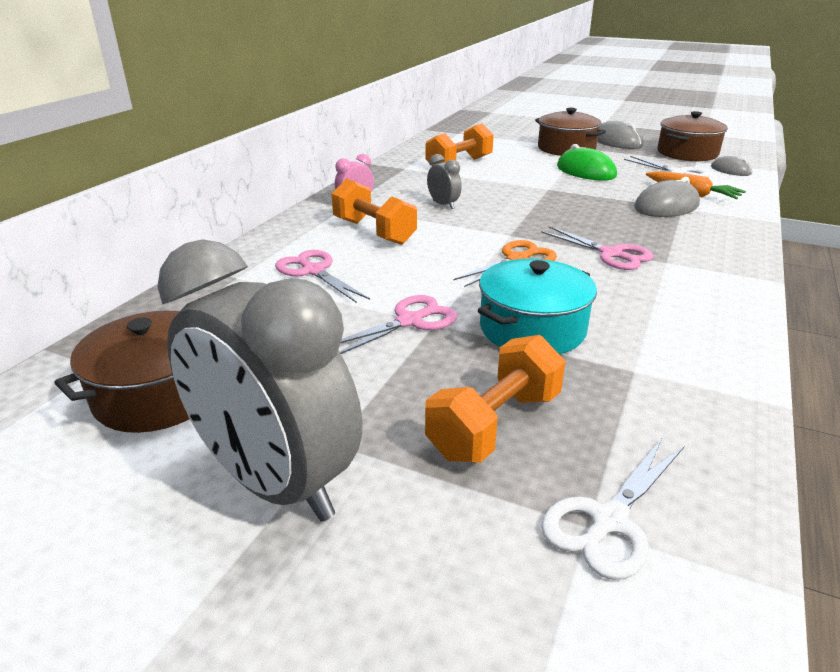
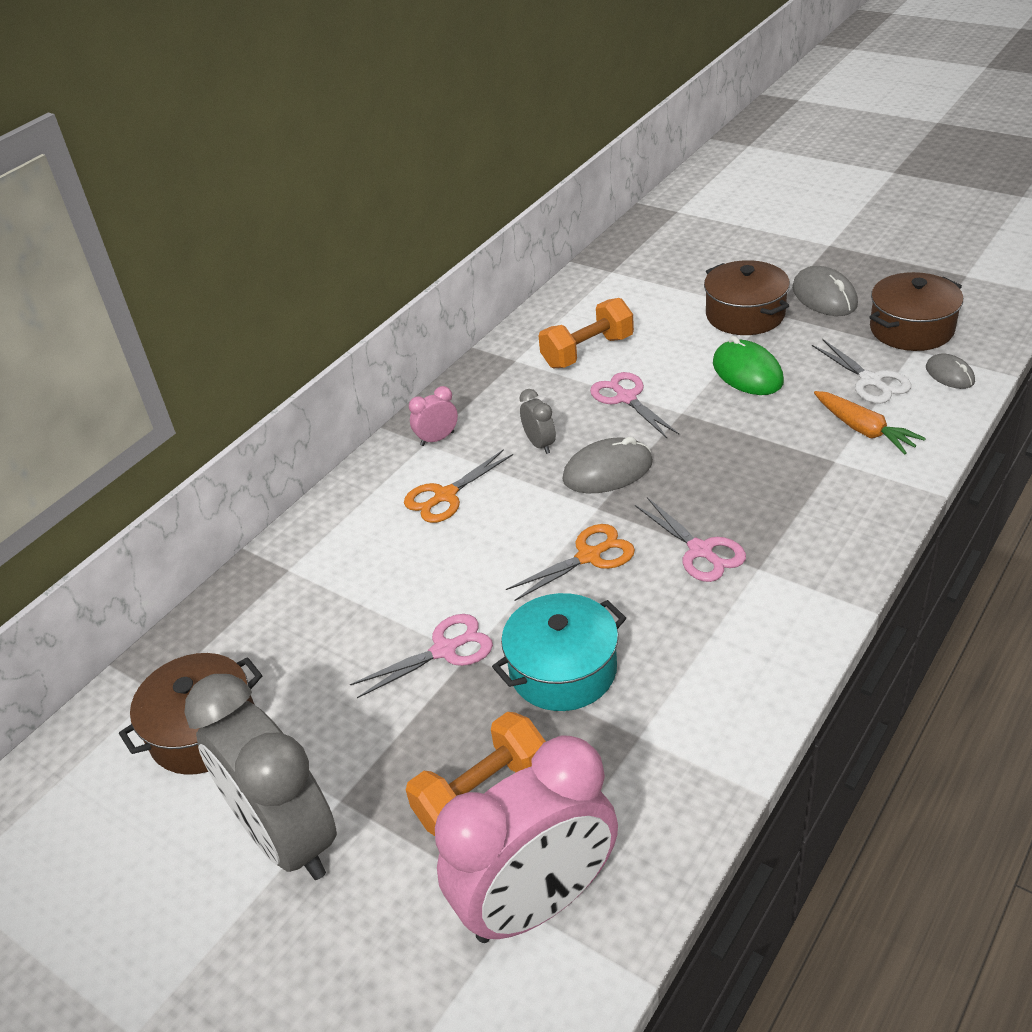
camera: 15 degrees right, 10 degrees up
pink scissors [275,250,370,303] -> pink scissors moved to [590,372,679,438]
orange dumbbell [331,178,417,245] -> orange scissors [404,449,513,523]
white scissors [541,438,684,580] -> pink clock [435,735,618,943]
grey mouse [634,177,700,217] -> grey mouse moved to [562,437,653,493]

